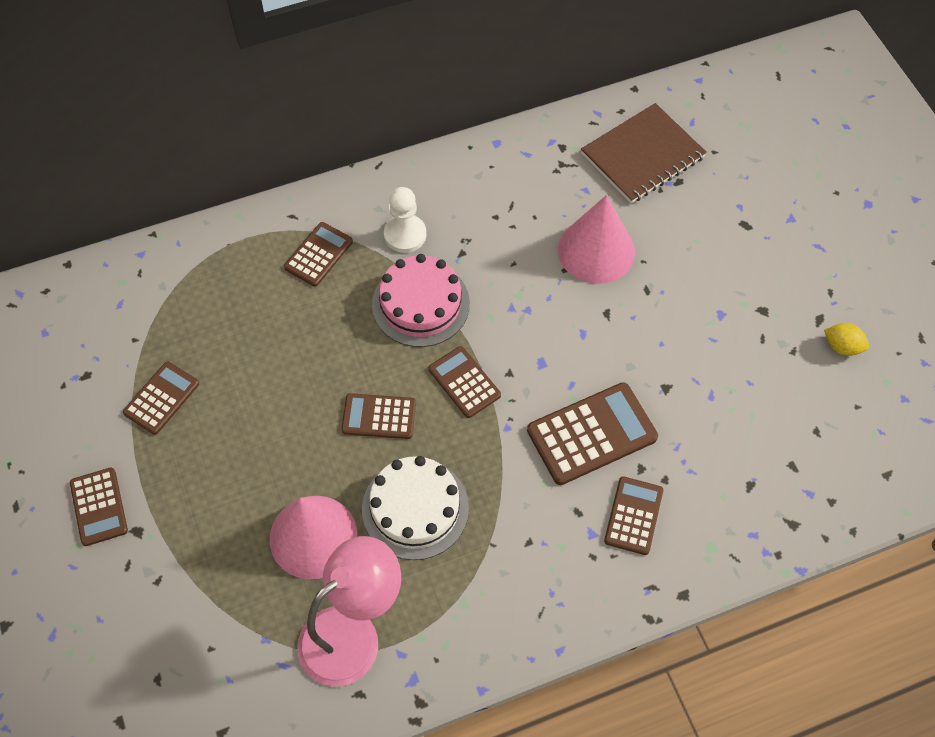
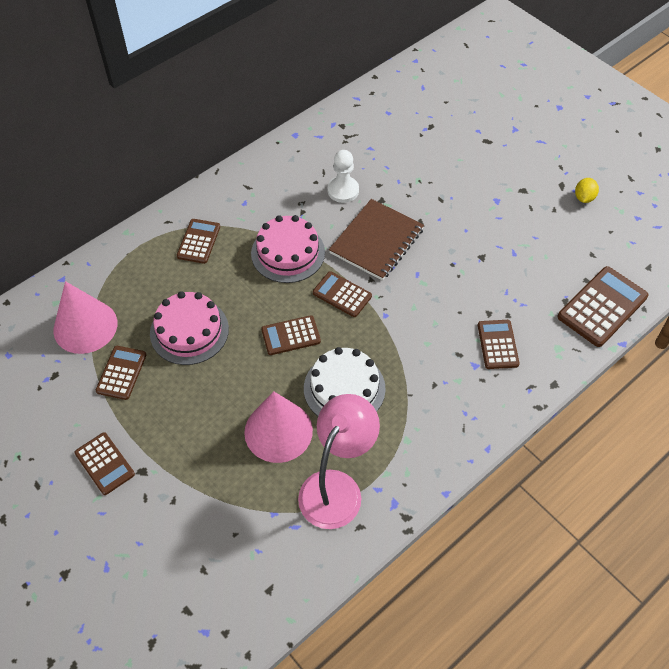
camera: 20 degrees left, 5 degrees down
white pawn [384,187,426,253] -> white pawn moved to [327,150,359,203]
brown calculator [527,382,658,485] -> brown calculator moved to [557,266,649,347]
pink cone [558,195,635,284] -> pink cone moved to [53,281,117,354]
brown notebook [581,103,707,203] -> brown notebook moved to [329,199,424,281]
yellow lemon [824,323,869,356] -> yellow lemon turned 75 degrees counterclockwise [575,178,599,203]
none -> pink cake [150,291,229,365]

